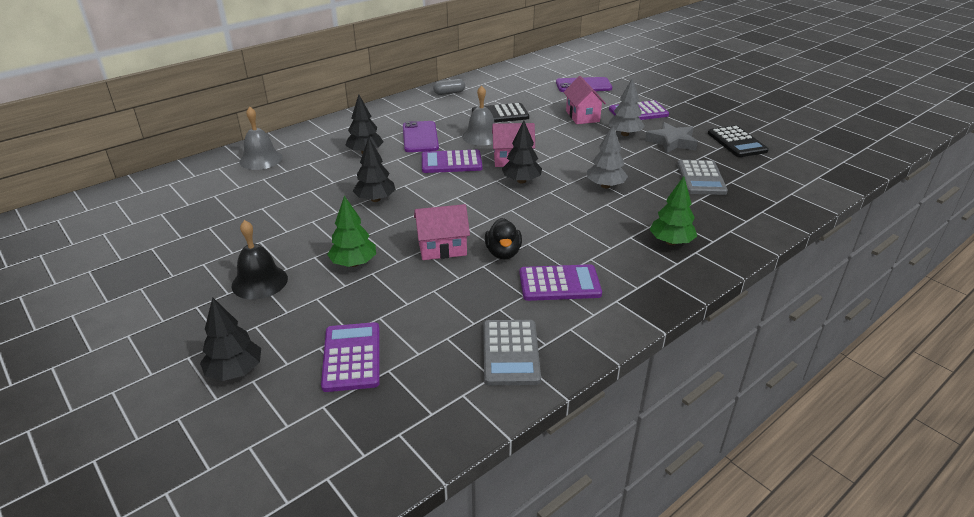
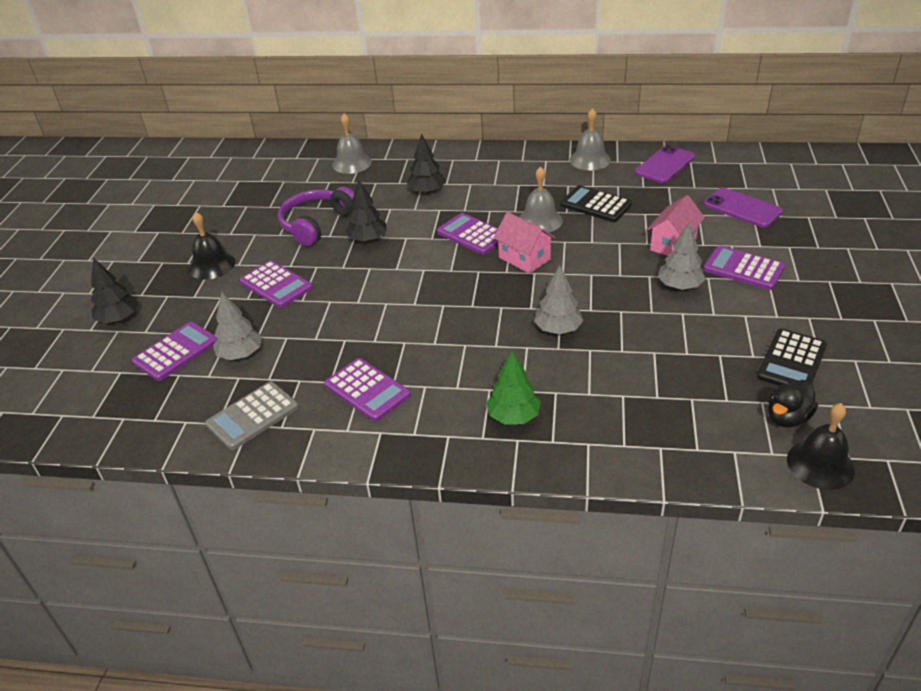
camera: 50 degrees right, 5 degrees up
green tree [327,195,376,267] -> purple calculator [240,260,313,308]
purple phone [403,121,439,152] -> purple phone moved to [635,145,695,183]
pink house [414,204,470,260] -> none
grey capsule [433,79,465,95] -> grey bell [569,108,611,170]
black duck [485,218,522,260] -> black duck moved to [768,380,818,428]
black tree [502,120,542,183] -> none
grey star [645,122,698,153] -> none
grey calculator [677,160,728,195] -> none
none -> grey tree [213,292,262,360]
none -> purple headphones [278,187,354,246]
none -> black bell [787,403,855,490]

